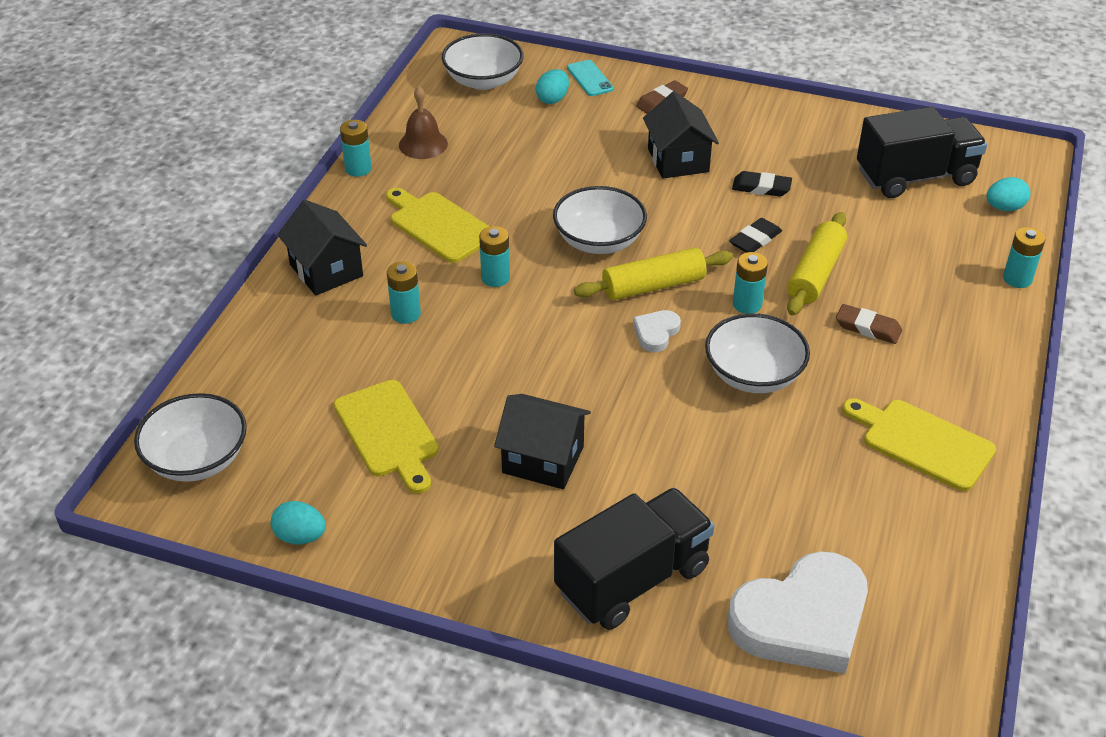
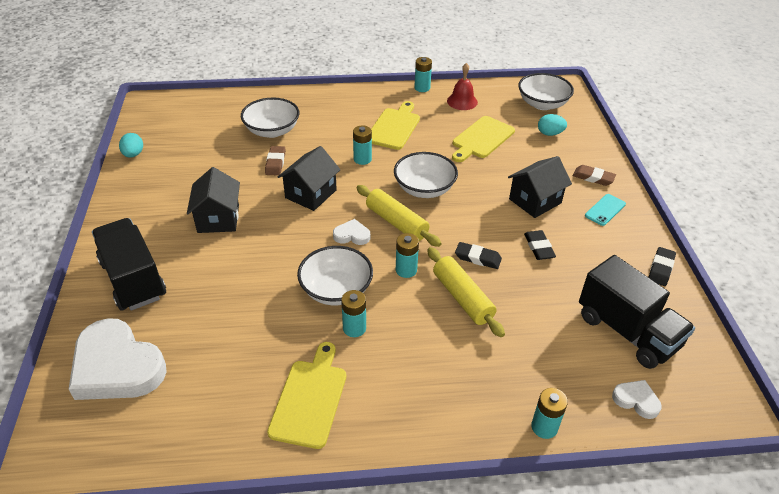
camera: 65 degrees right, 0 degrees up
white bowl [134,393,247,482] -> white bowl moved to [241,98,300,138]
black house [277,200,367,295] -> black house moved to [278,146,341,211]
yellow cutting board [334,380,439,494] -> yellow cutting board moved to [452,116,515,162]
turquoise battery [387,262,421,324] -> turquoise battery moved to [341,290,366,337]
brown bell [399,86,448,159] -> red bell [447,63,478,110]
black truck [554,488,714,630] -> black truck turned 150 degrees counterclockwise [92,218,166,311]
turquoise phone [567,60,614,96] -> turquoise phone moved to [585,194,626,226]
yellow rolling pin [787,212,847,316] -> yellow rolling pin turned 60 degrees clockwise [427,247,505,337]
brown eraser [836,304,902,344] -> brown eraser moved to [265,146,285,175]
turquoise egg [986,177,1030,211] -> white heart [612,380,662,419]
none -> black eraser [649,247,676,286]

